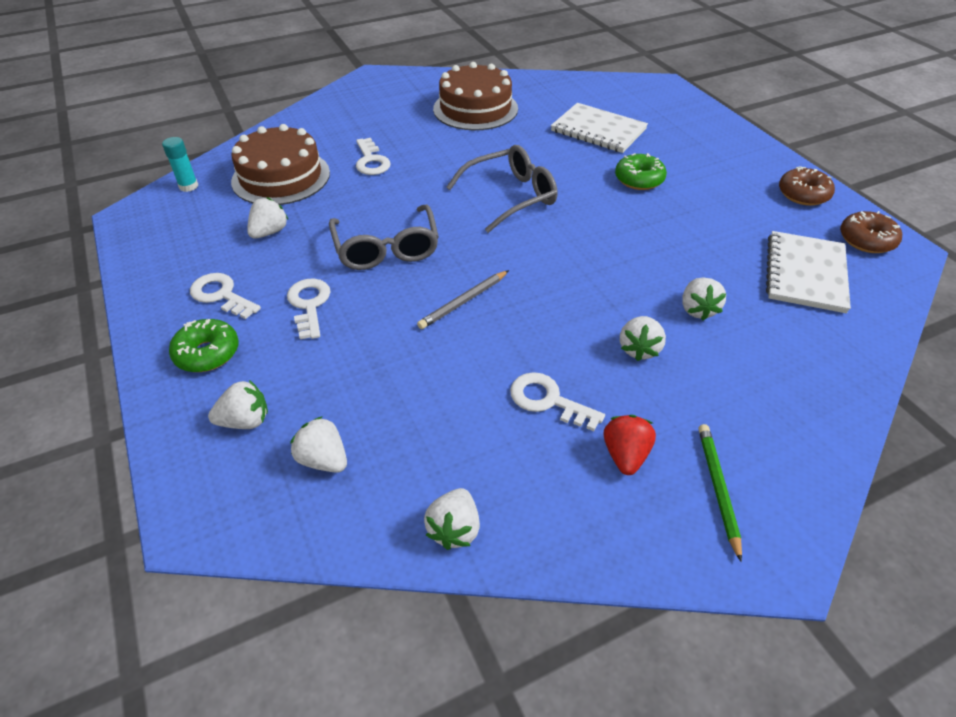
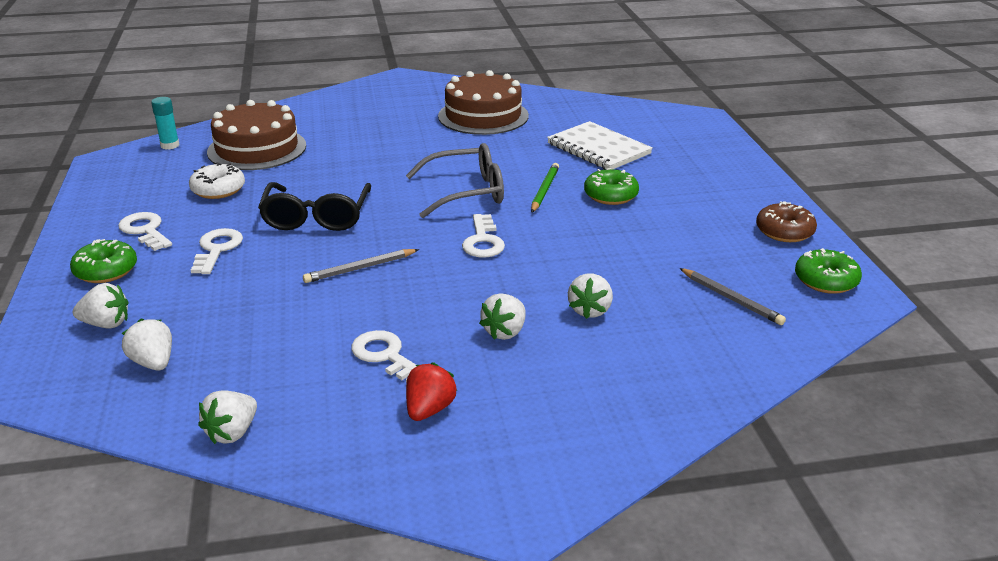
camera: 15 degrees right, 15 degrees down
white strawberry [247,197,288,239] -> white donut [189,162,245,199]
grey glasses [329,204,439,270] -> black glasses [258,182,371,231]
white key [356,138,391,175] -> white key moved to [462,214,505,258]
green pencil [698,424,742,562] -> green pencil moved to [531,163,559,213]
white notebook [766,231,851,313] -> grey pencil [680,268,786,325]
brown donut [840,211,902,253] -> green donut [795,248,862,294]

